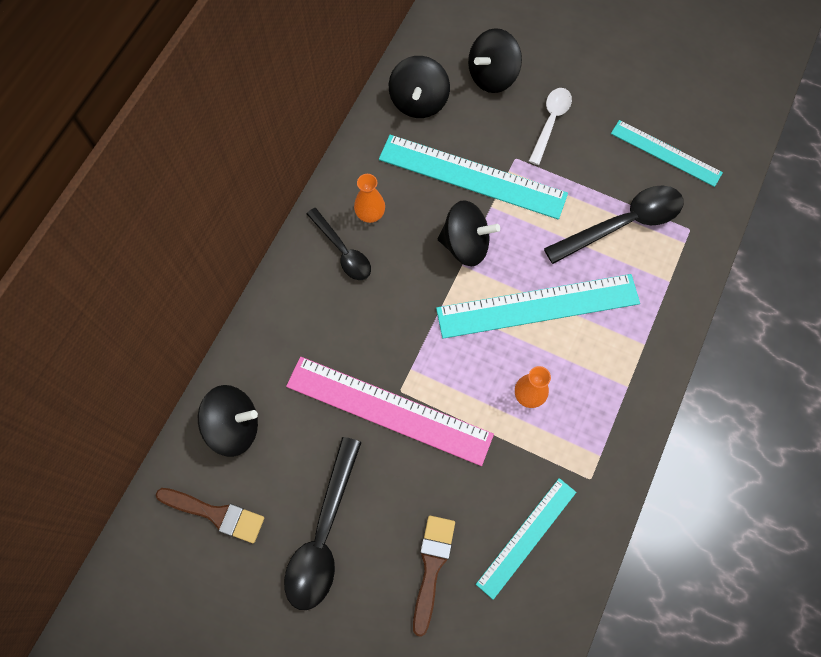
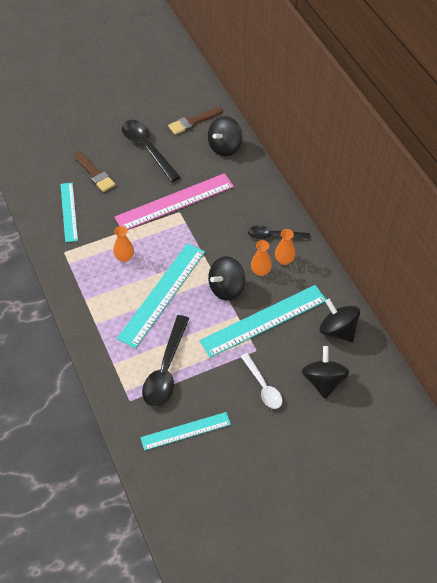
camera: 130 degrees right, 15 degrees down
none -> orange vase [251,240,272,276]

